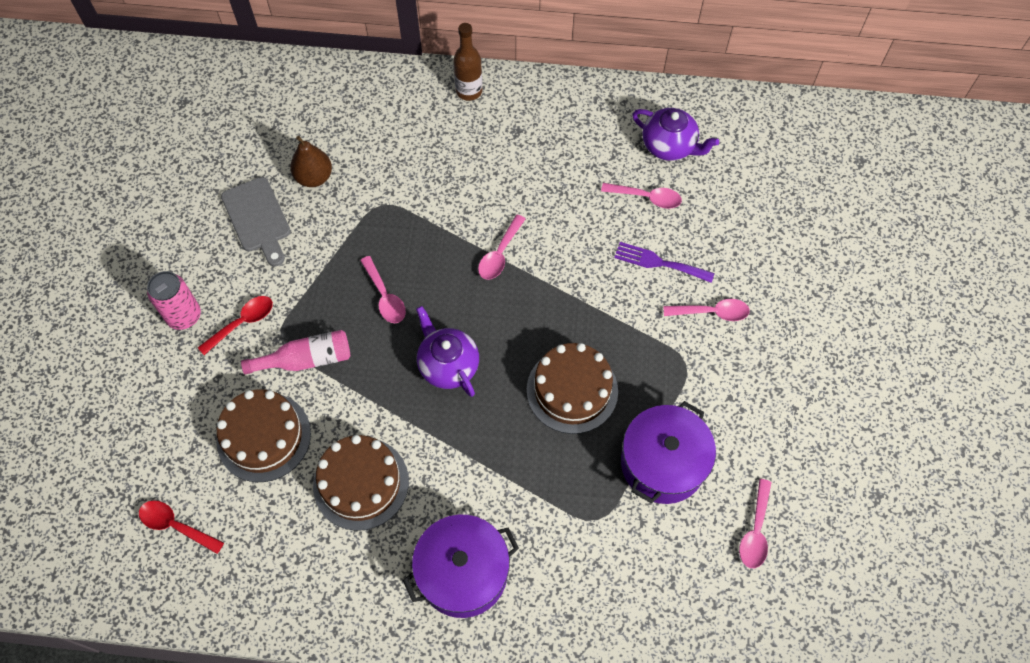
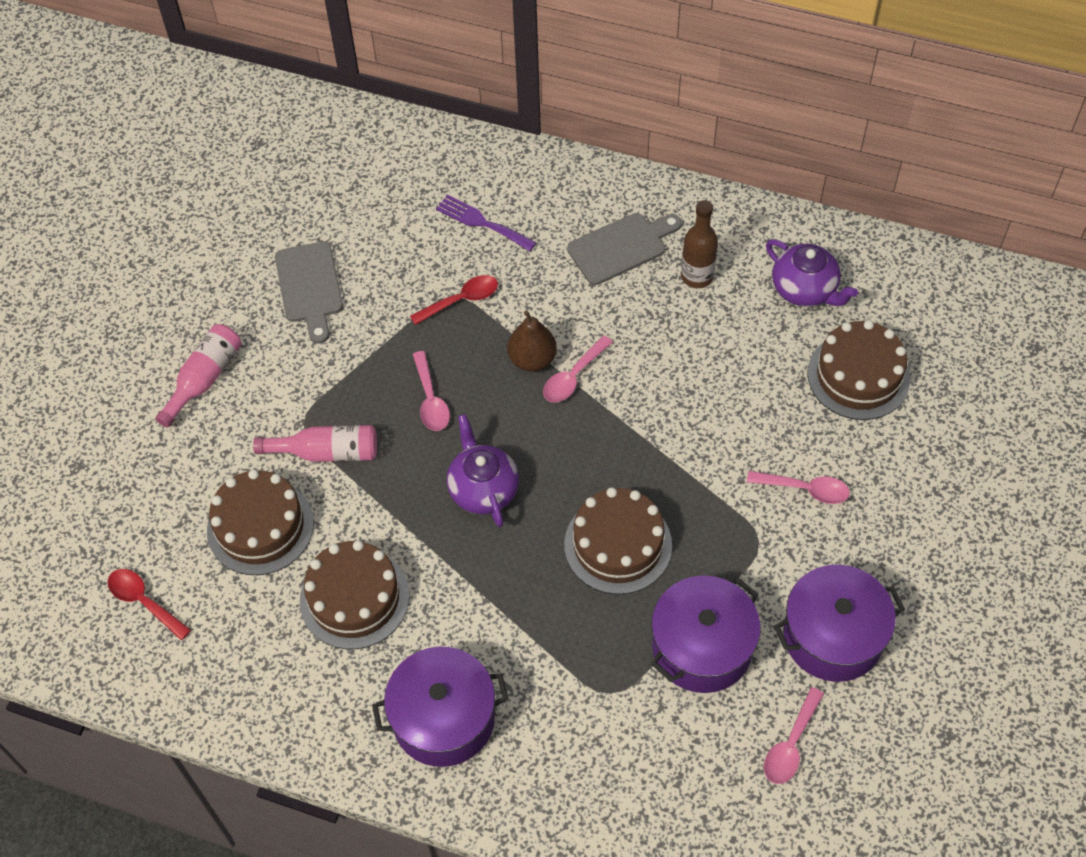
camera: 15 degrees right, 5 degrees down
pink can [147,271,201,330] -> pink bottle [155,324,241,428]
red spoon [198,296,273,355] -> red spoon moved to [410,275,498,325]
brown pear [290,136,332,187] -> brown pear moved to [507,311,557,371]
brown bottle [453,23,482,101] -> brown bottle moved to [681,200,718,288]
pink spoon [601,183,682,209] -> none
purple fork [614,242,715,283] -> purple fork moved to [436,194,537,251]
none -> grey cutting board [567,213,682,285]
none -> purple pot [774,565,905,682]
none -> brown cake [807,320,910,420]

